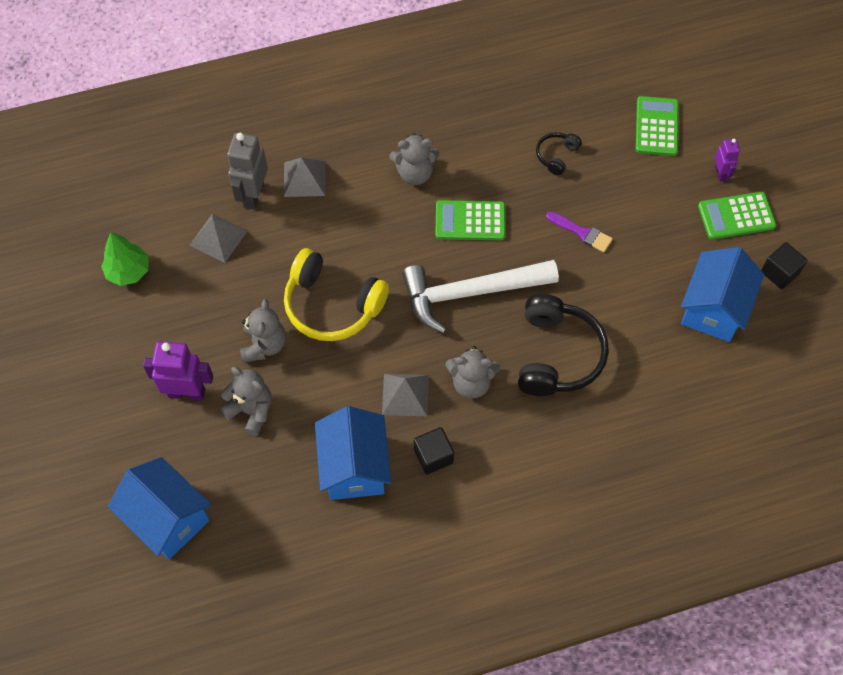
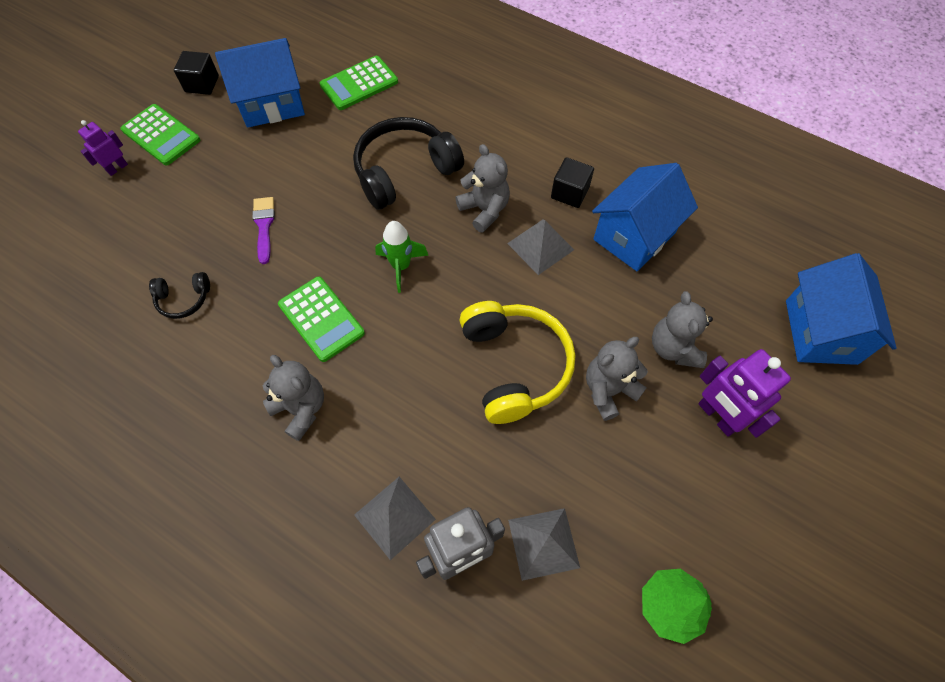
camera: 130 degrees left, 0 degrees up
white hammer [402,260,559,333] -> green rocket [375,221,428,293]
green calculator [636,96,679,156] -> green calculator moved to [320,56,398,110]

